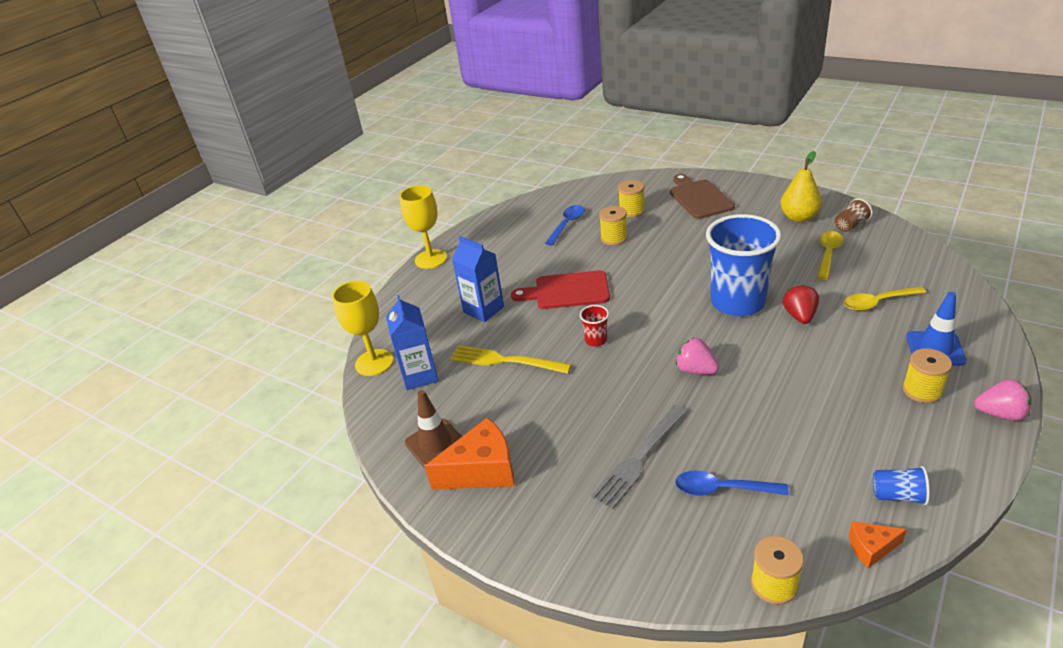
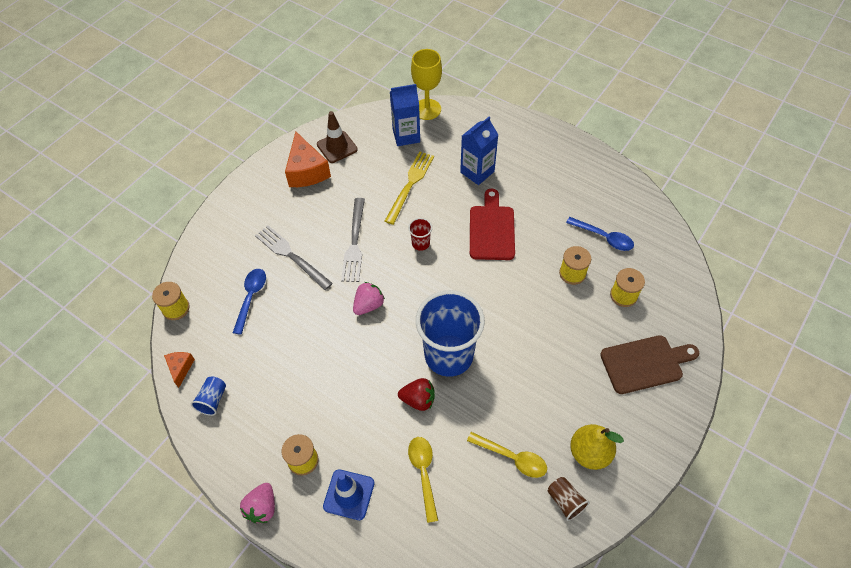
camera: 90 degrees right, 20 degrees up
yellow goblet [400,185,447,269] -> none
none -> grey fork [341,198,365,282]

